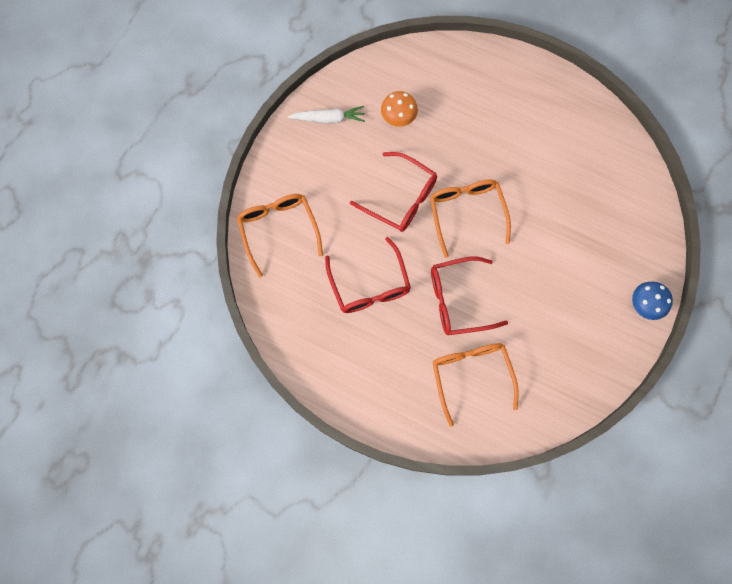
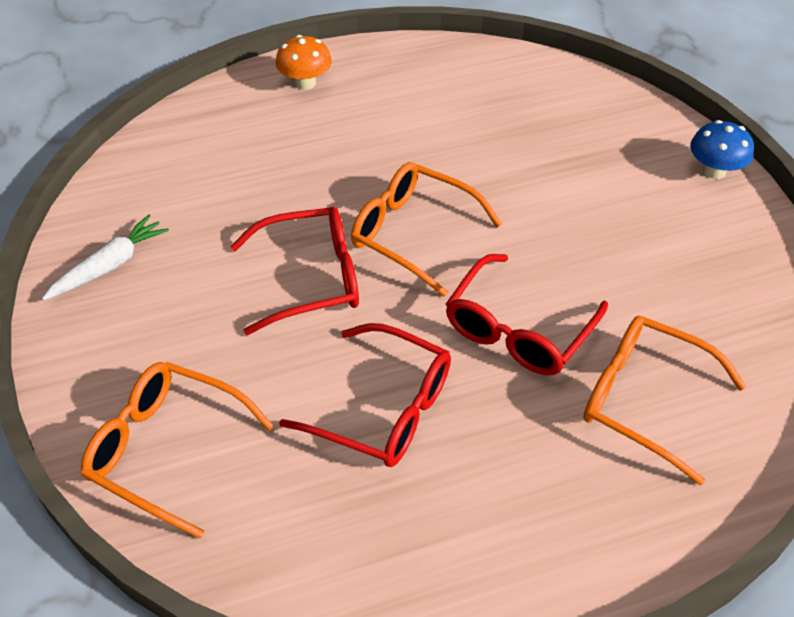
camera: 45 degrees left, 25 degrees down
orange mushroom [381,91,418,127] -> orange mushroom moved to [275,35,332,90]

